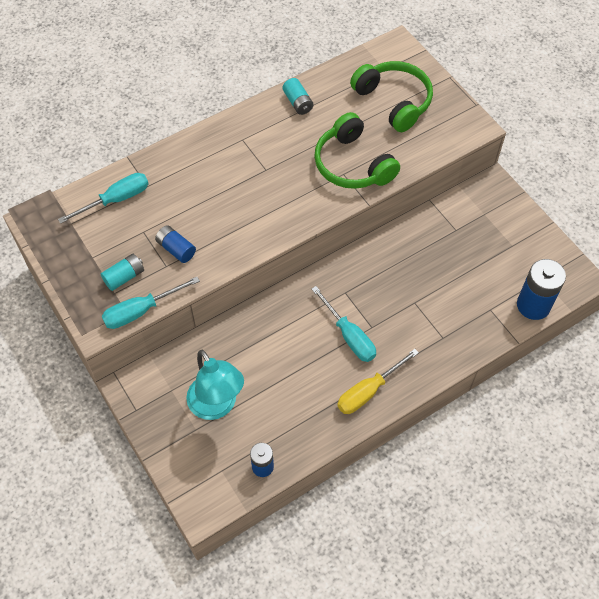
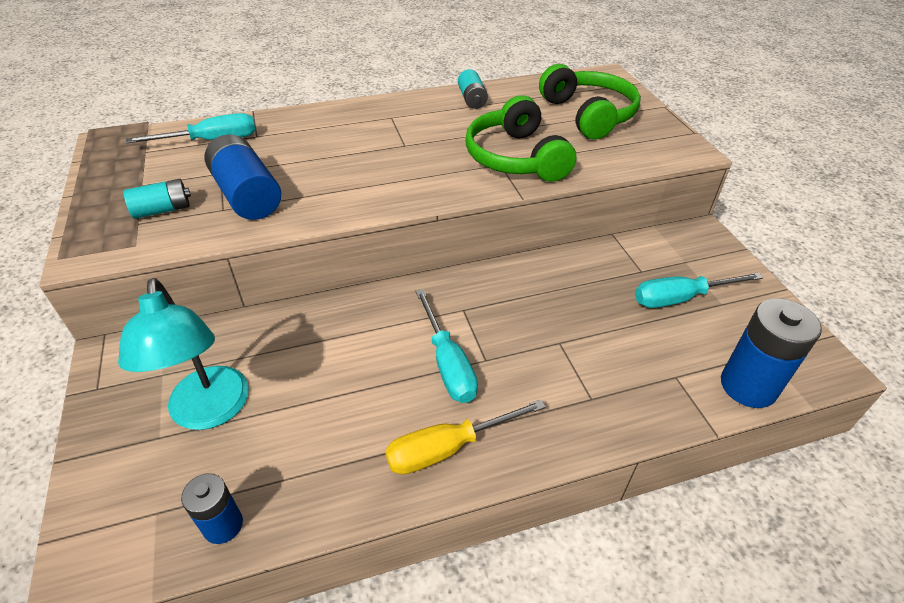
camera: 15 degrees right, 15 degrees down
turquoise screwdriver [102,277,200,329] -> turquoise screwdriver moved to [635,272,763,308]
blue battery [155,225,196,263] -> blue battery [204,135,281,220], size x1.70

